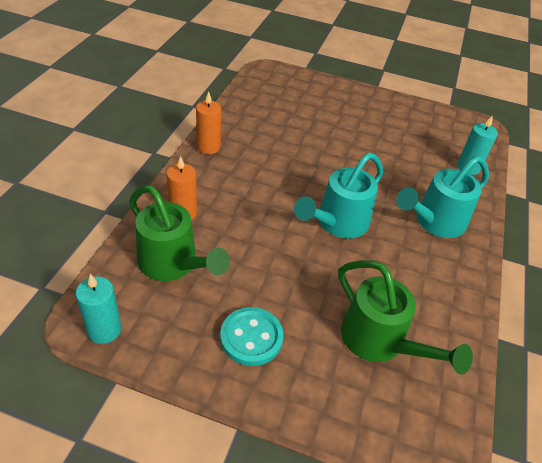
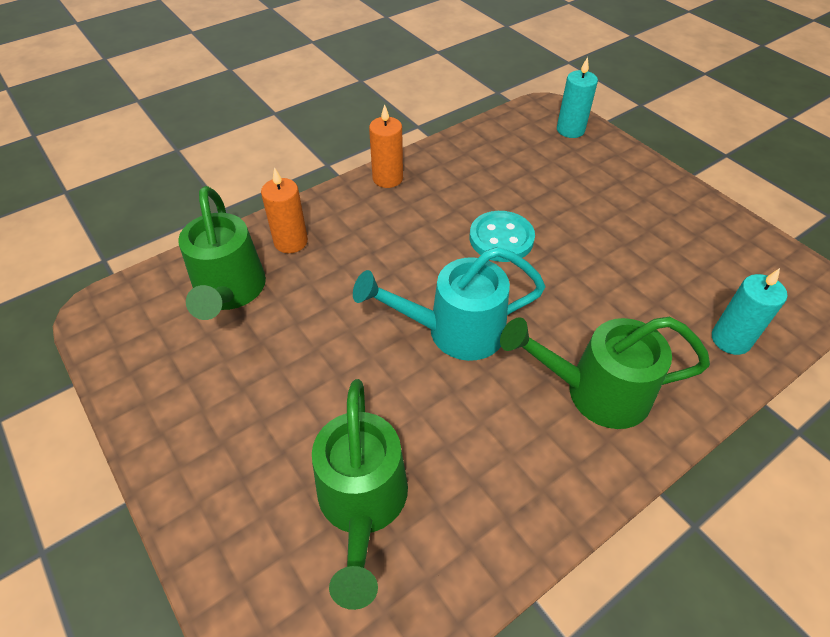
camera: 40 degrees right, 5 degrees up
turquoise candle [76,274,121,344] -> turquoise candle moved to [557,57,598,138]
turquoise button [220,307,284,366] -> turquoise button moved to [470,211,535,262]
turquoise watering can [396,156,489,238] -> green watering can [500,317,710,429]

